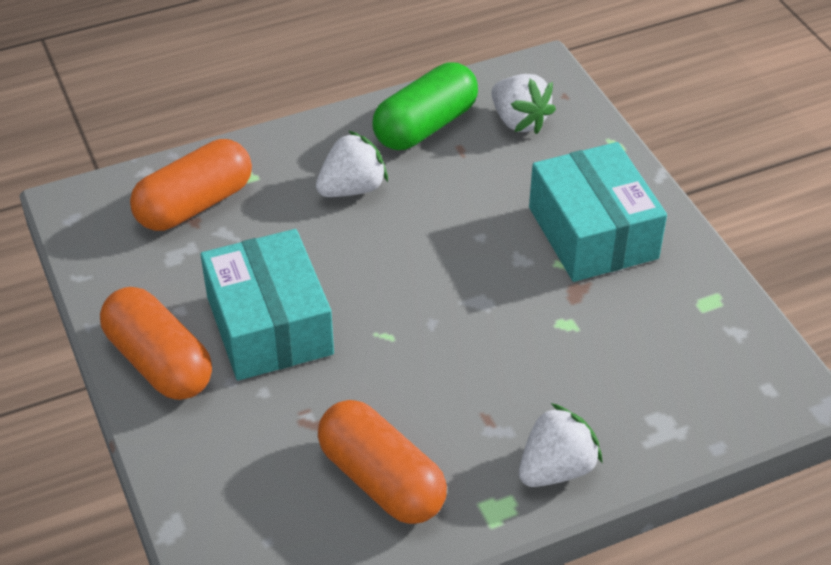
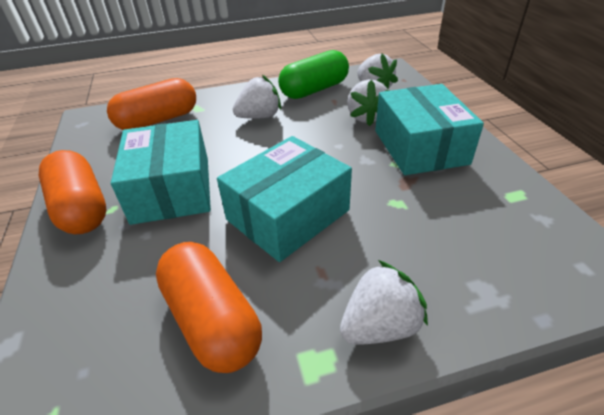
camera: 10 degrees right, 5 degrees down
none -> turquoise box [217,136,352,262]
none -> white strawberry [347,79,391,126]

